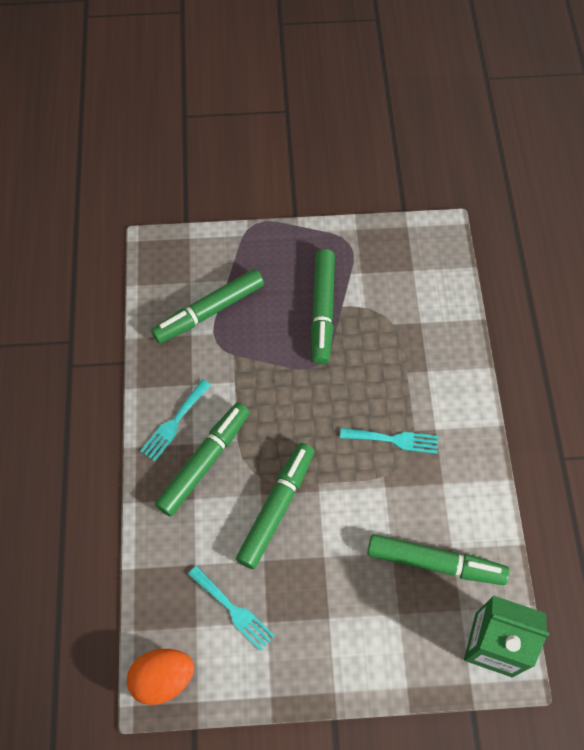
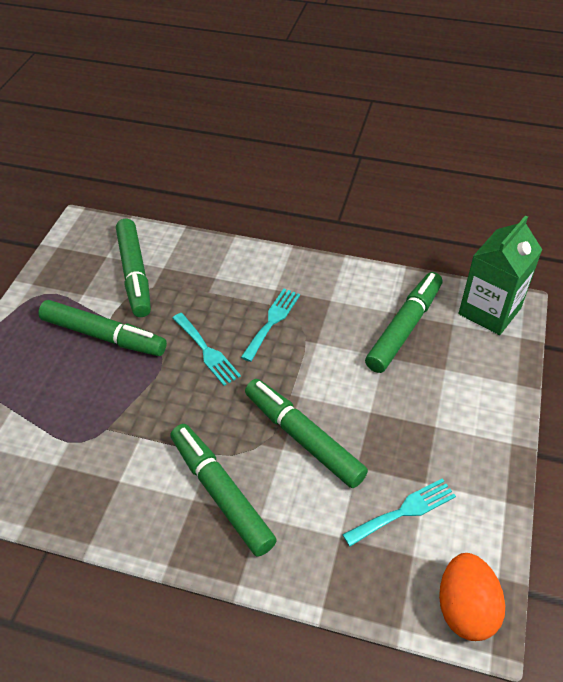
camera: 70 degrees left, 15 degrees down
turquoise fork [140,379,211,461] -> turquoise fork moved to [173,313,241,386]
green marker [151,269,264,344] -> green marker moved to [116,219,151,317]

